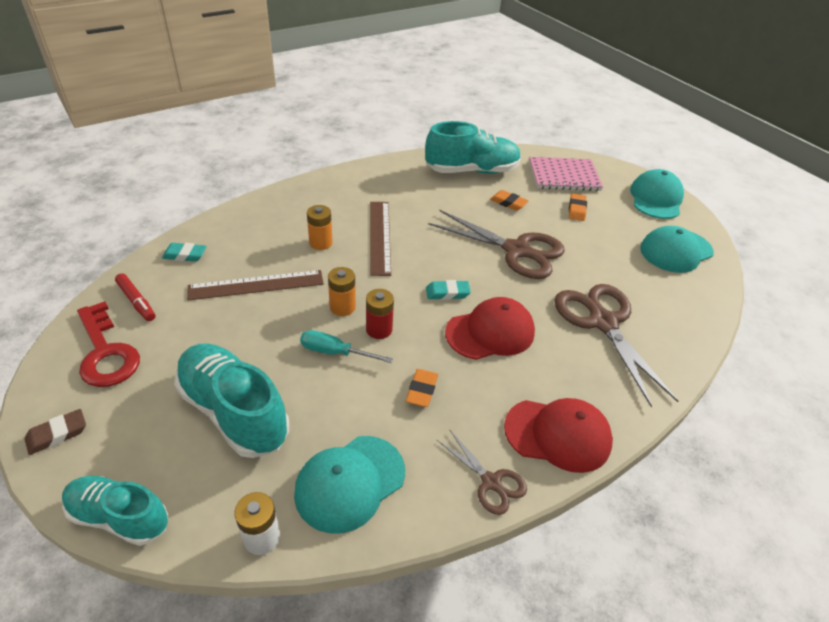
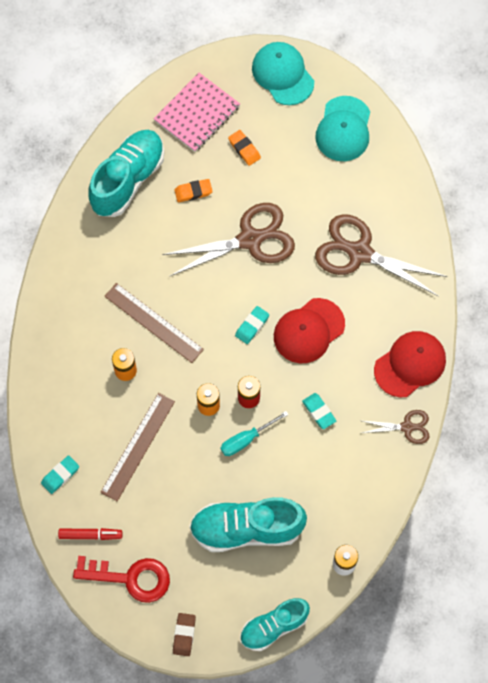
camera: 45 degrees left, 25 degrees up
turquoise cap [294,436,405,534] -> none
orange eraser [406,369,438,407] -> turquoise eraser [302,393,336,429]
red cap [445,297,535,360] -> red cap turned 150 degrees counterclockwise [274,298,345,363]

